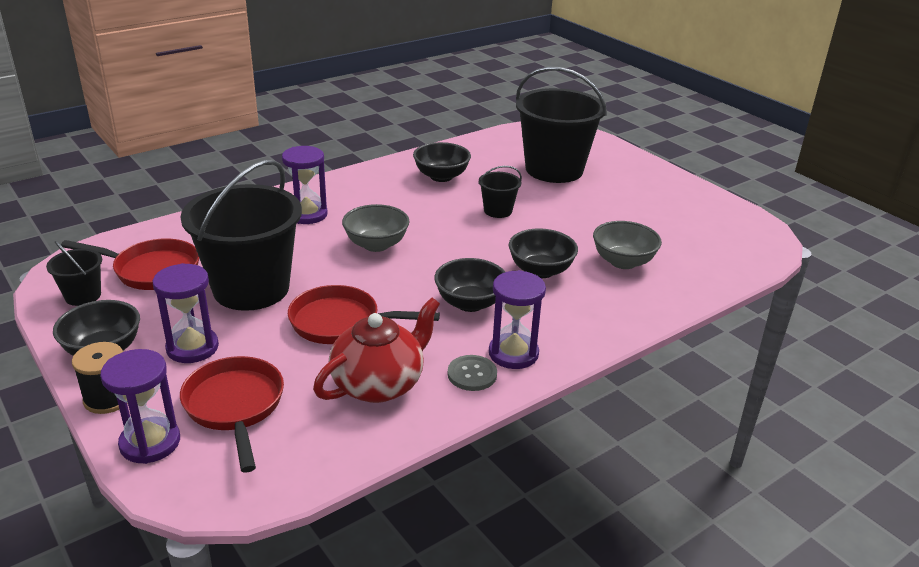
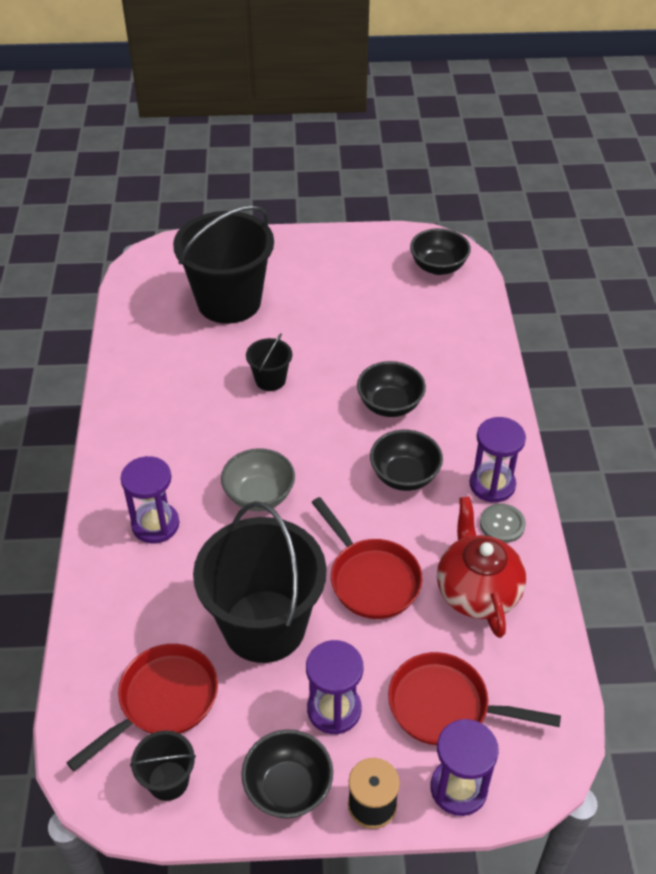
camera: 55 degrees left, 15 degrees up
red pan [288,285,440,344] -> red pan turned 75 degrees counterclockwise [311,497,423,619]
black bowl [413,142,471,182] -> black bowl moved to [410,228,471,275]
grey bowl [593,221,662,269] -> none

